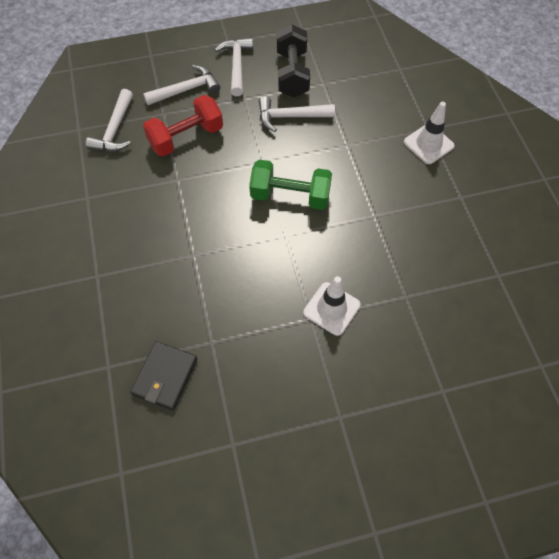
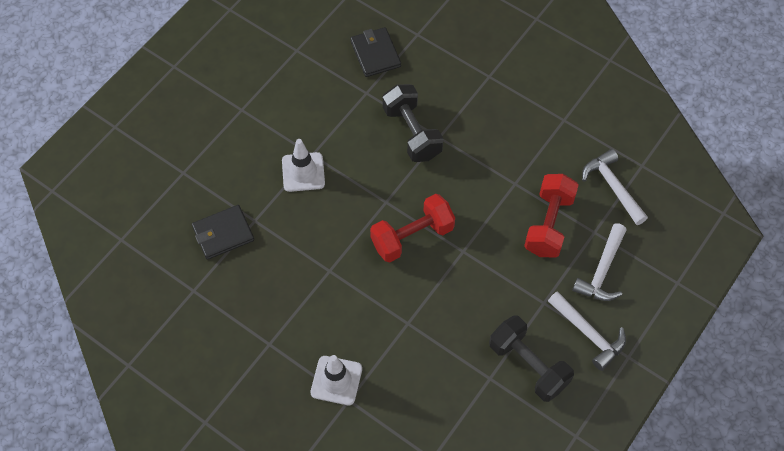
camera: 140 degrees right, 0 degrees up
green dumbbell [249,160,332,210] -> red dumbbell [370,194,455,262]
white hammer [259,96,335,132] -> none
none -> black wallet [192,205,254,260]
none -> black dumbbell [383,84,443,162]

